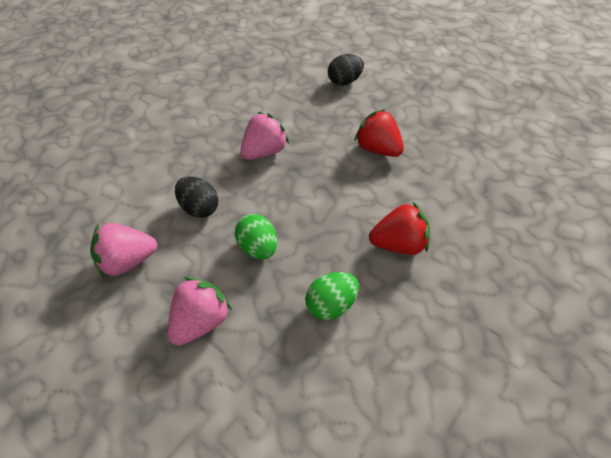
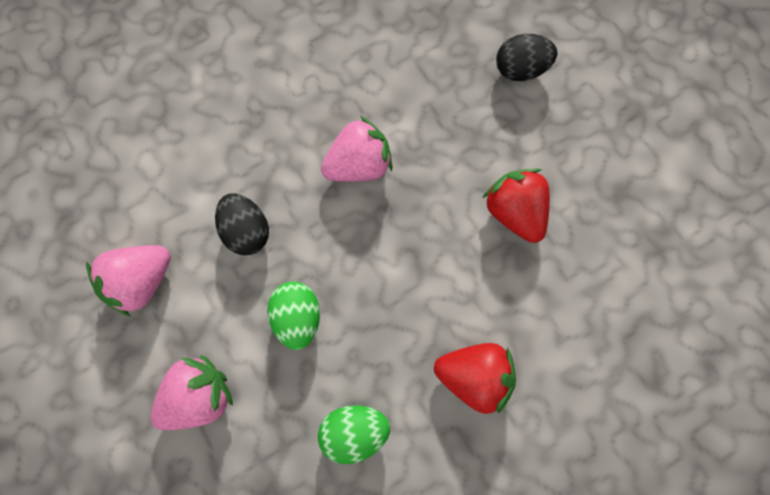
camera: 20 degrees right, 20 degrees up
pink strawberry [90,223,157,277] -> pink strawberry turned 45 degrees counterclockwise [86,245,171,316]

